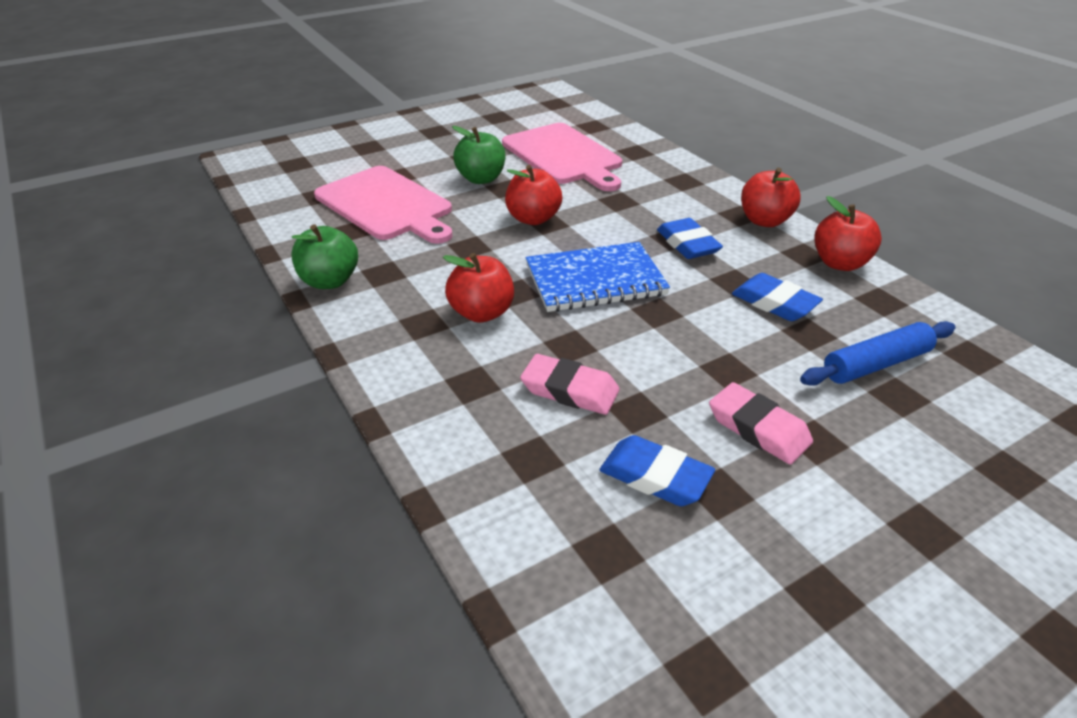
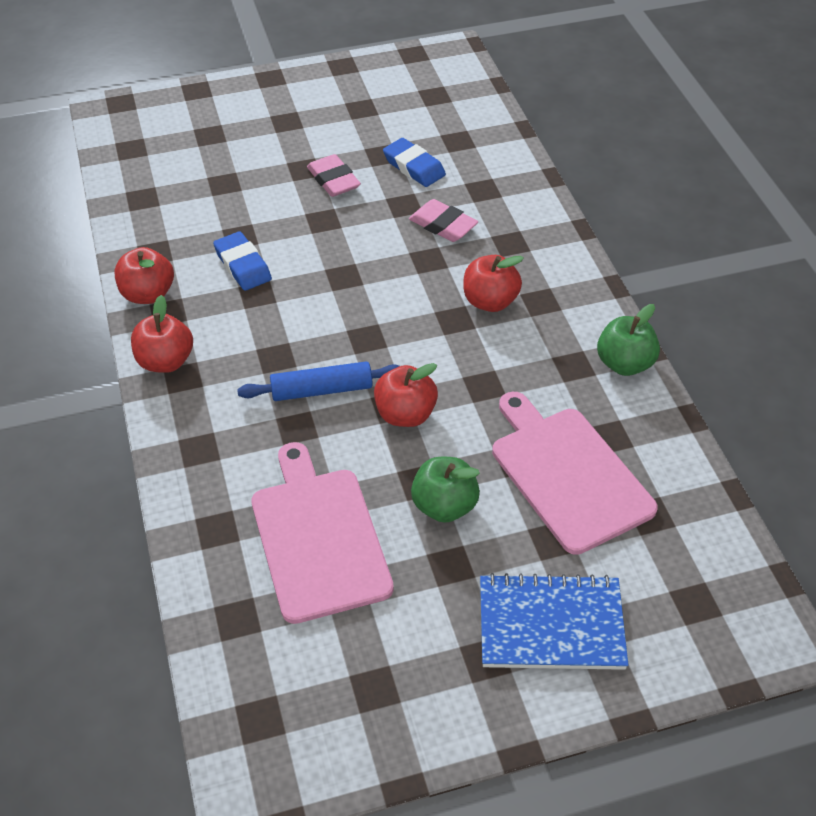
camera: 165 degrees left, 10 degrees up
blue notebook [526,242,670,312] -> blue notebook moved to [480,573,628,670]
blue eraser [657,218,723,259] -> none
blue rolling pin [800,321,955,386] -> blue rolling pin moved to [237,361,399,401]

